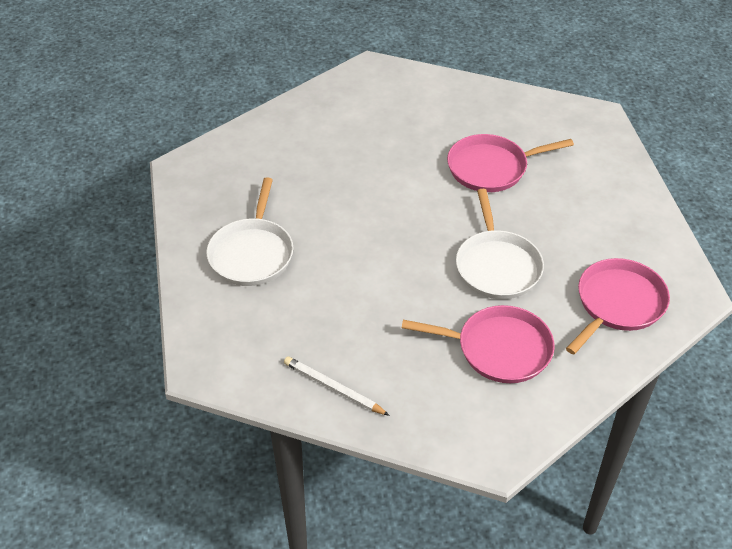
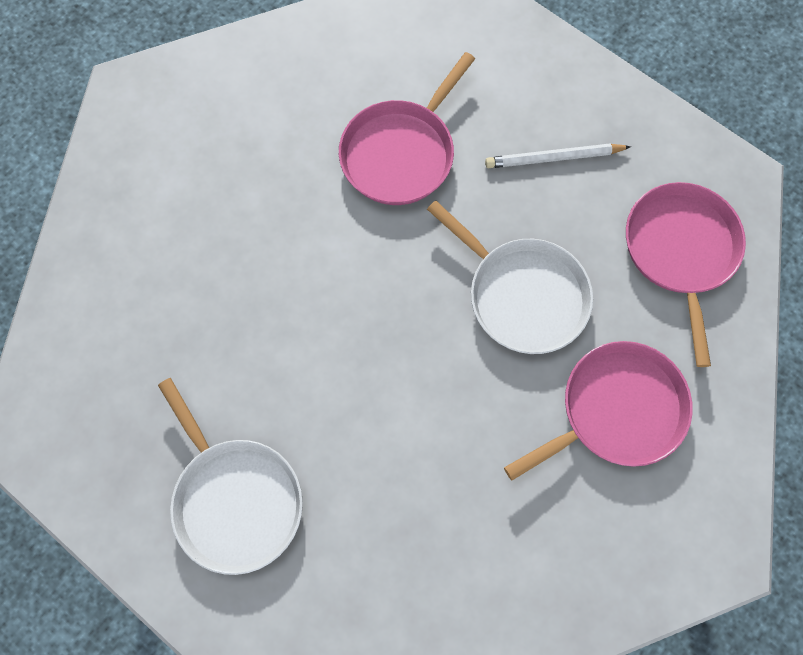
camera: 40 degrees left, 25 degrees up
white pencil [284,357,390,416] -> white pencil moved to [485,144,631,168]

